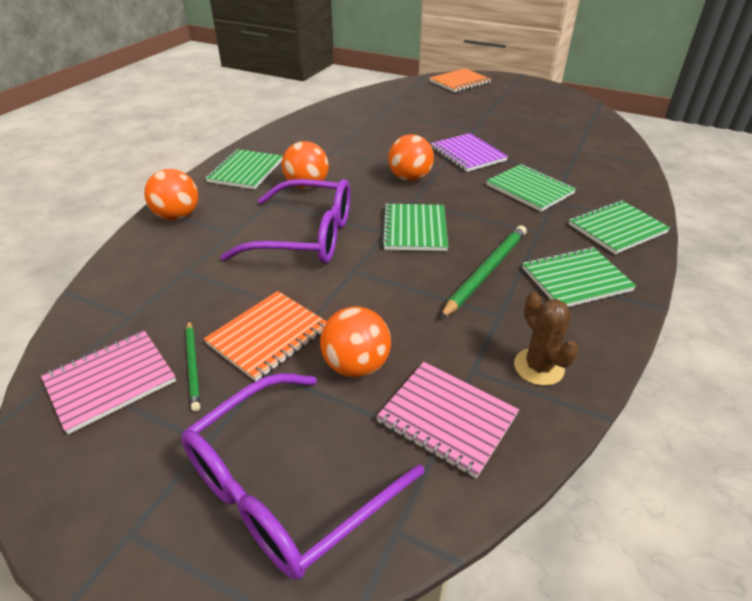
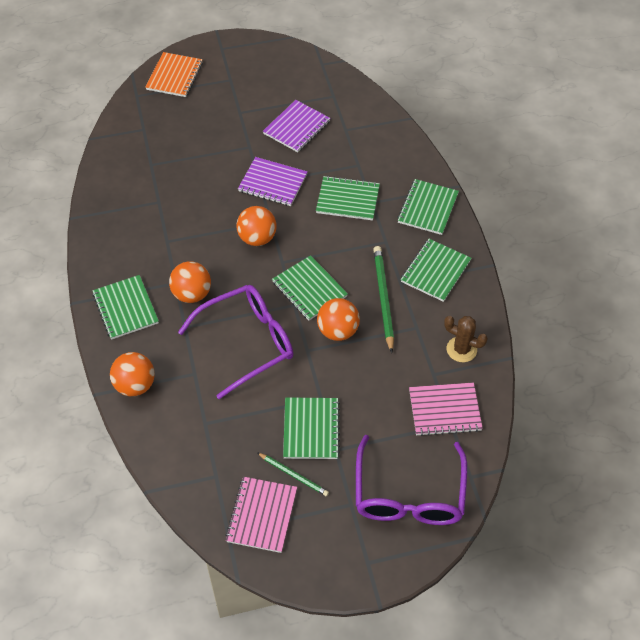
camera: 40 degrees left, 15 degrees up
orange notebook [204,291,327,381] -> green notebook [283,397,340,459]
orange ball [320,306,391,378] -> orange ball moved to [317,298,360,341]
none -> purple notebook [263,100,331,152]

